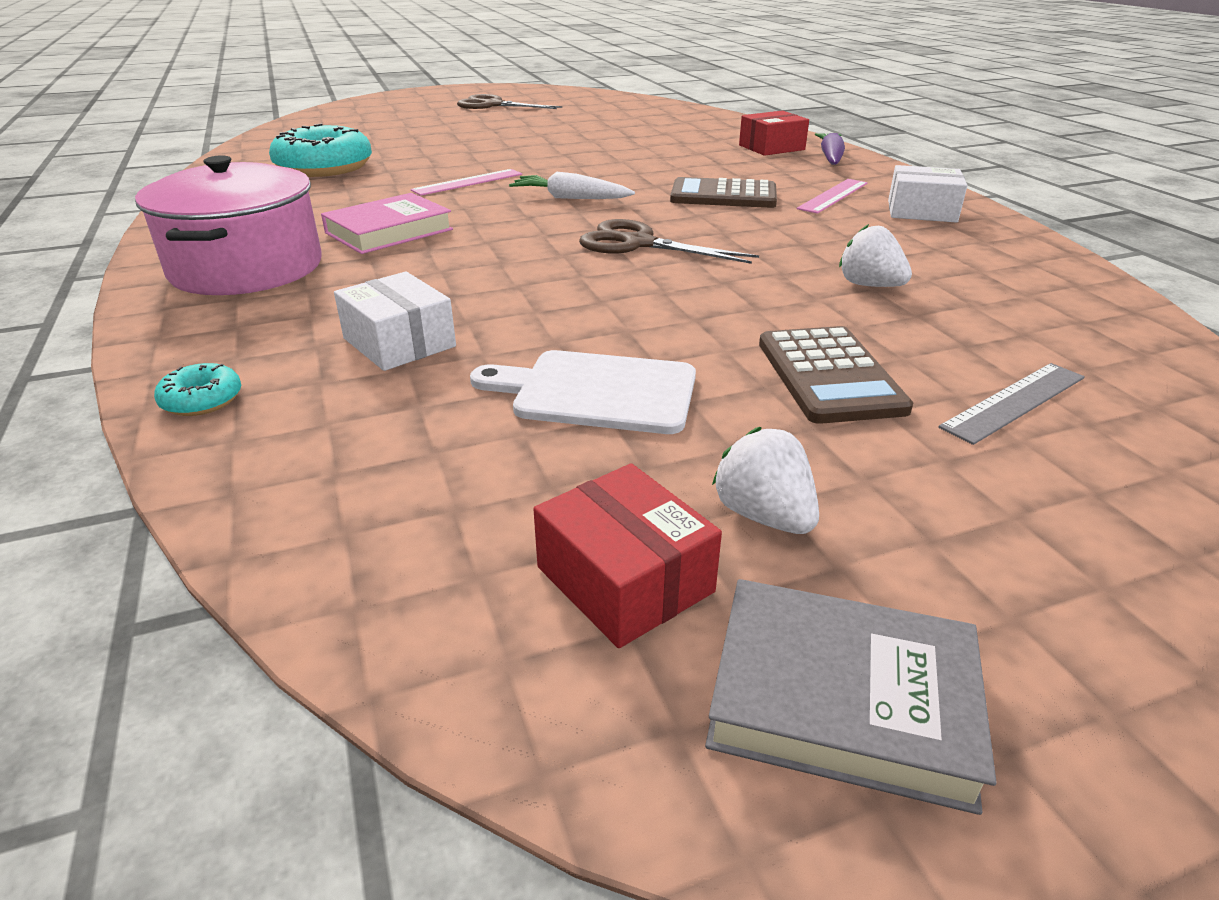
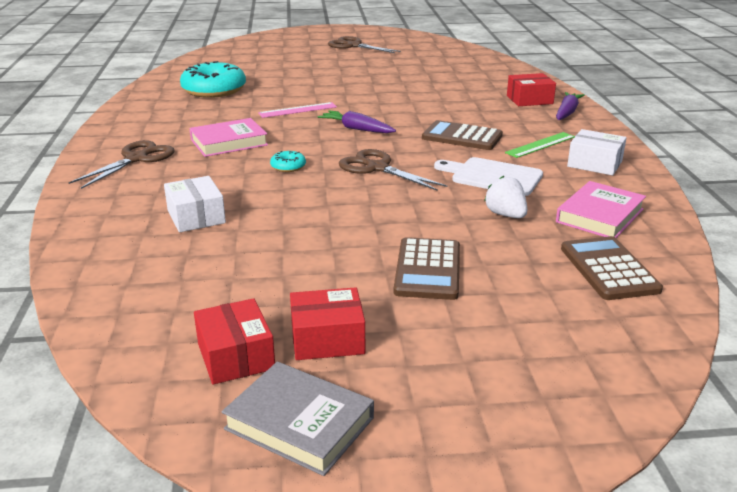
camera: 15 degrees right, 5 degrees down
pink pot [135,155,322,295] -> brown scissors [69,140,174,189]
turquoise donut [154,363,241,416] -> turquoise donut moved to [270,151,306,172]
white cutting board [470,350,696,434] -> white cutting board moved to [434,157,543,196]
white carrot [509,172,635,199] -> purple carrot [318,110,396,133]
white strawberry [712,427,819,534] -> red box [290,287,365,360]
pink ruler [797,179,868,214] -> green ruler [505,132,575,158]
grey ruler [938,363,1085,445] -> none
none -> pink book [556,181,646,238]
none -> brown calculator [561,236,663,300]

